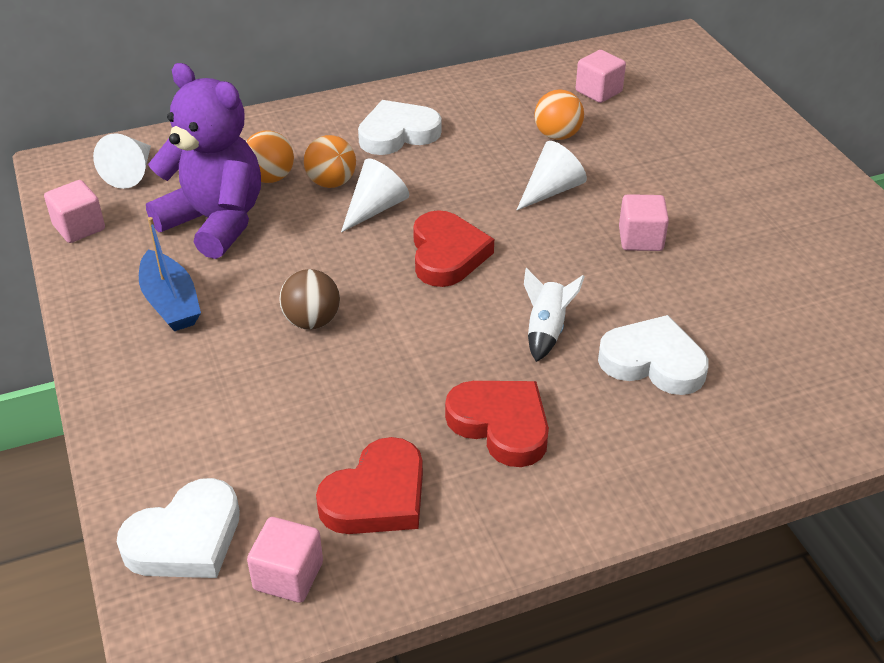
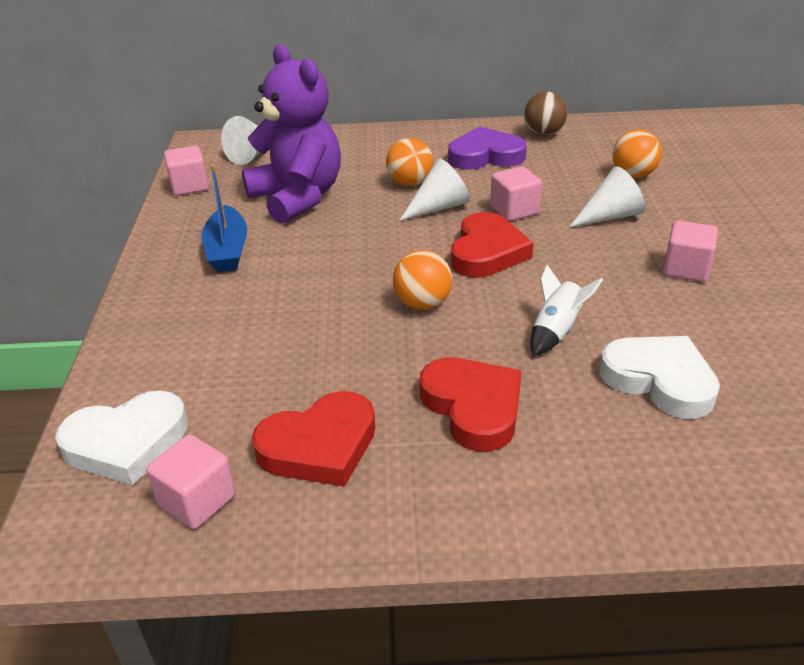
camera: 20 degrees right, 5 degrees down
orange ball [246,131,294,183] -> orange ball moved to [393,250,452,310]
brown ball [279,269,340,330] -> brown ball moved to [524,92,567,136]
white heart [358,100,442,155] -> purple heart [448,127,526,170]
pink cube [576,50,626,103] -> pink cube moved to [490,166,542,221]

